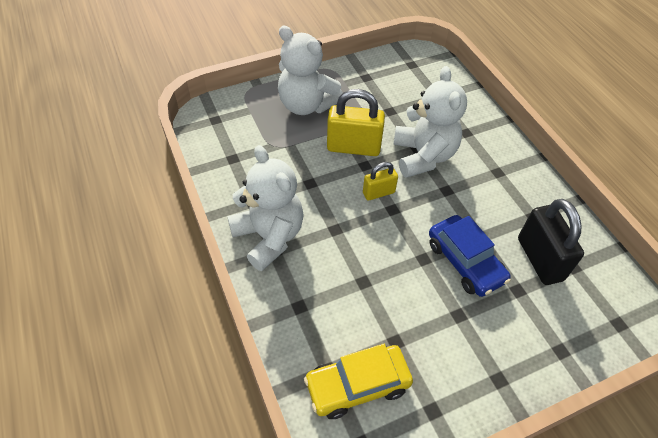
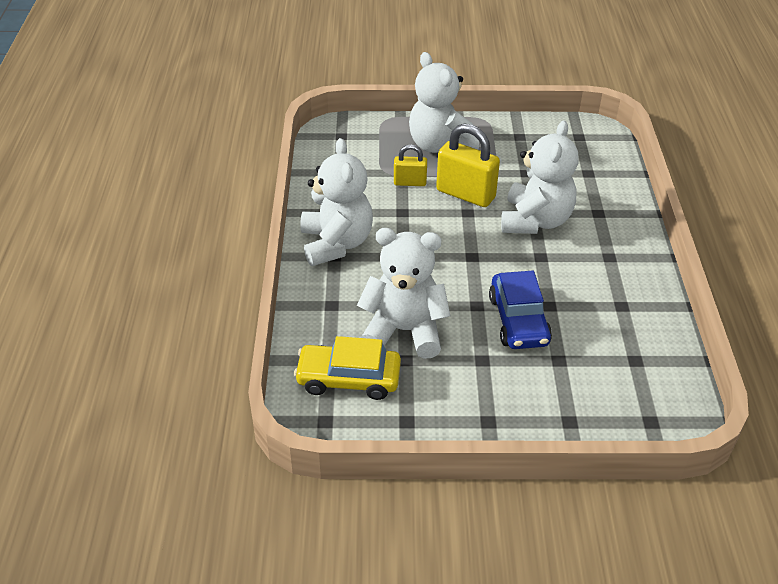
camera: 25 degrees right, 10 degrees down
yellow padlock [363,162,398,201] -> yellow padlock moved to [394,144,427,186]
black padlock [518,199,584,285] -> none
none -> white teddy bear [357,228,450,359]

